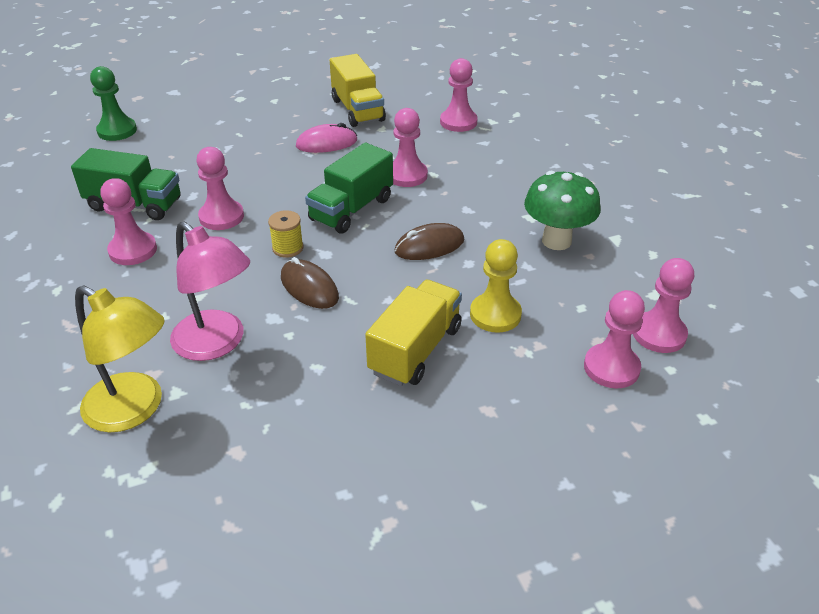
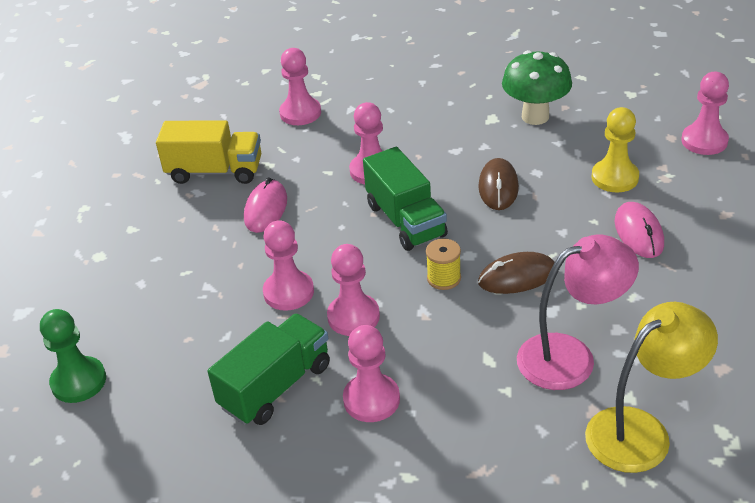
camera: 60 degrees left, 0 degrees up
yellow truck [365,280,462,386] -> pink mouse [615,202,664,258]
pink pawn [633,258,694,353] -> pink pawn moved to [263,220,314,311]

